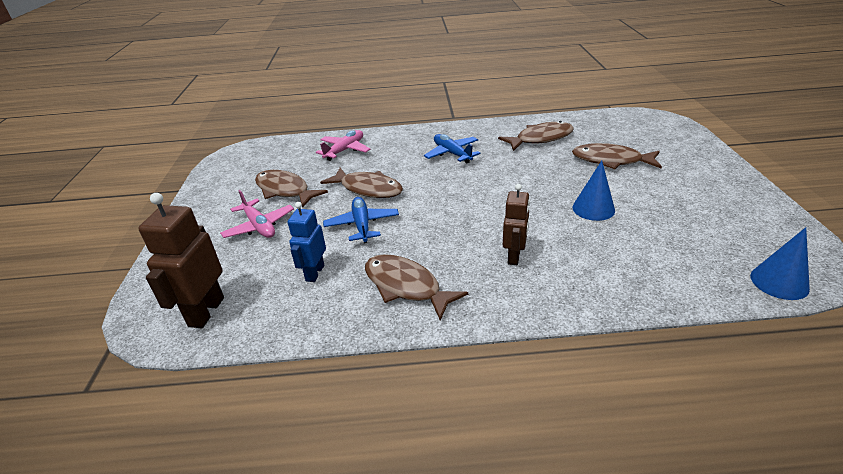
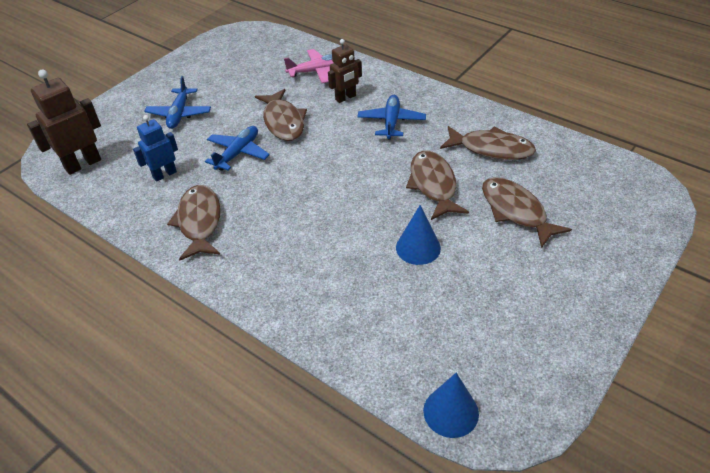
camera: 40 degrees right, 10 degrees up
pink plane [220,190,294,238] -> blue plane [144,76,211,129]
brown fish [255,170,328,208] -> brown fish moved to [406,150,469,220]
brown robot [503,184,530,265] -> brown robot moved to [328,39,362,103]

